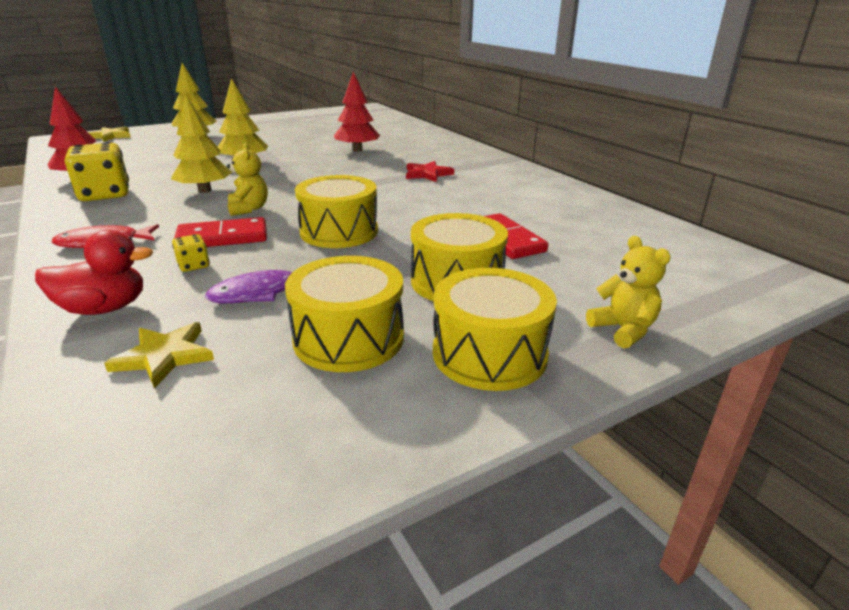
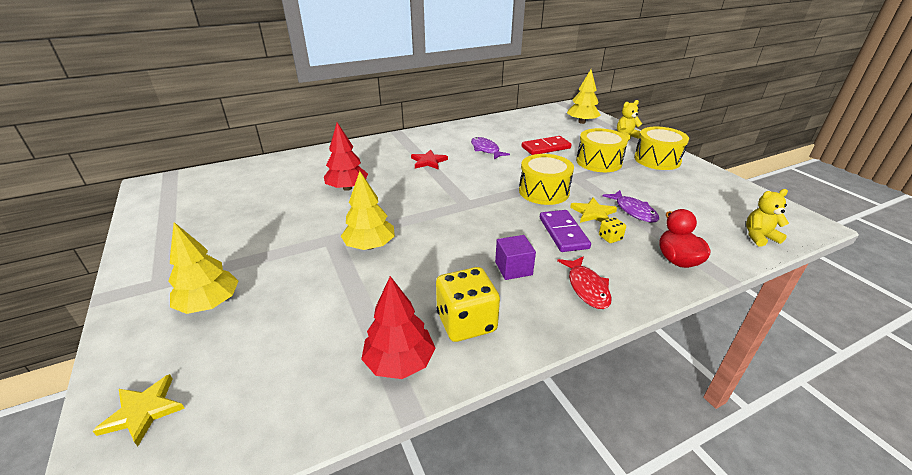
camera: 85 degrees left, 5 degrees up
yellow star [104,322,214,389] -> yellow star moved to [570,197,617,223]
yellow tree [171,95,233,193] -> yellow tree moved to [567,69,600,124]
red domino [174,217,267,247] -> purple domino [540,210,591,252]
yellow teddy bear [227,143,268,216] -> yellow teddy bear moved to [746,189,789,247]
yellow drum [285,256,404,372] -> none
none -> purple fish [471,137,510,159]
none -> purple cube [495,235,536,280]

